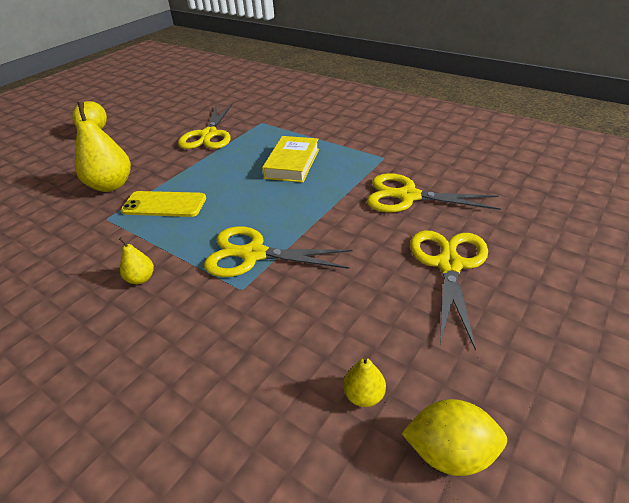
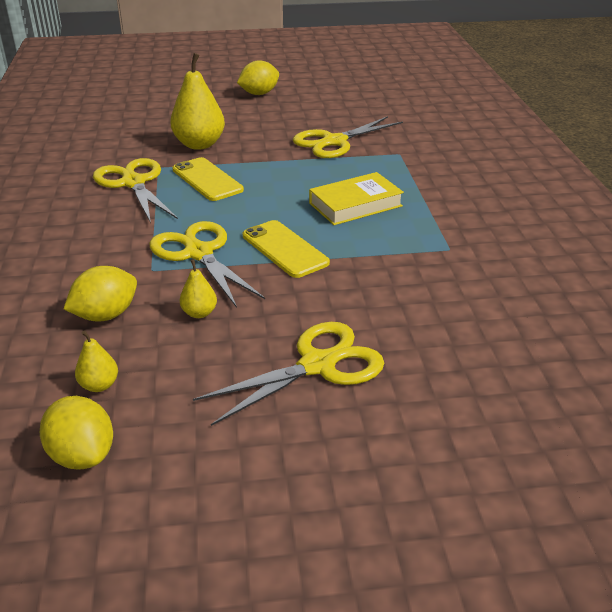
camera: 45 degrees right, 5 degrees down
yellow pear [119,237,154,284] -> yellow pear moved to [180,259,217,318]
yellow scissors [367,173,500,213] -> yellow scissors moved to [93,158,178,223]
none -> yellow lemon [64,266,137,322]
none -> yellow phone [243,220,330,278]

